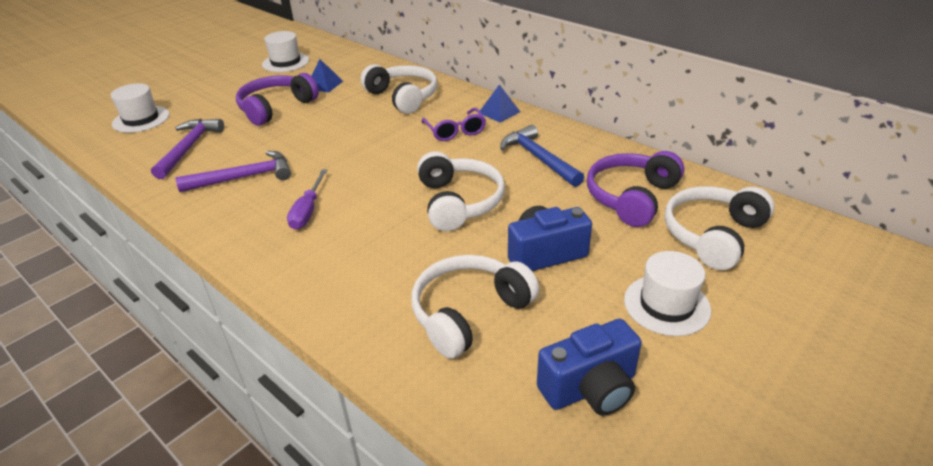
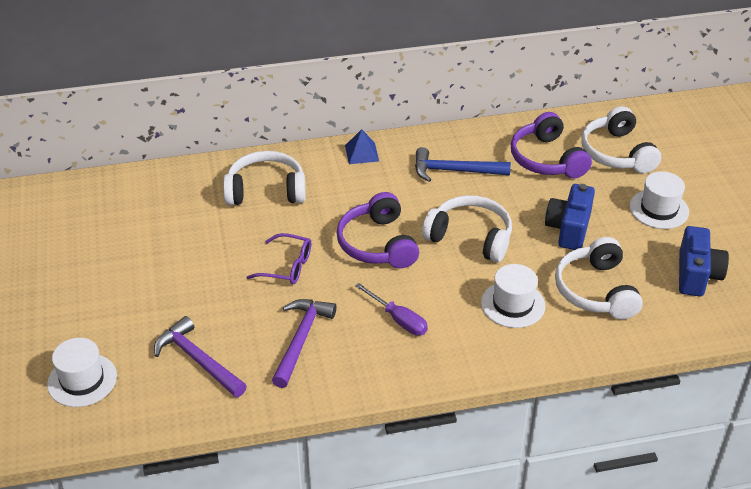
camera: 55 degrees left, 5 degrees up
purple headphones [236,73,319,126] -> purple headphones moved to [336,192,419,268]
white hat [262,31,309,72] -> white hat moved to [481,264,545,328]
blue pyramid [312,59,343,93] -> none
purple glasses [422,108,486,141] -> purple glasses moved to [246,233,311,284]

